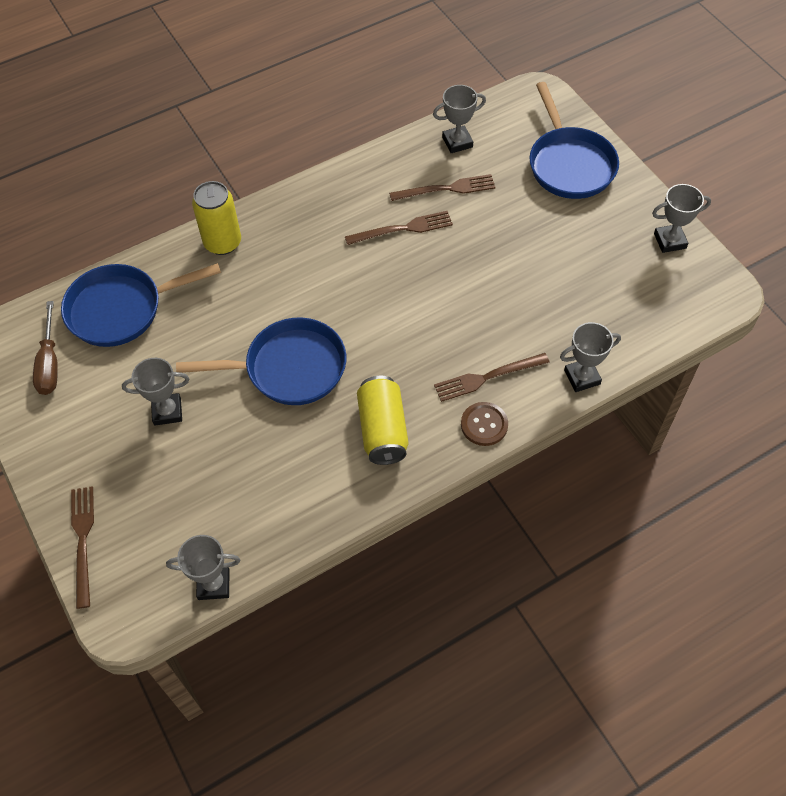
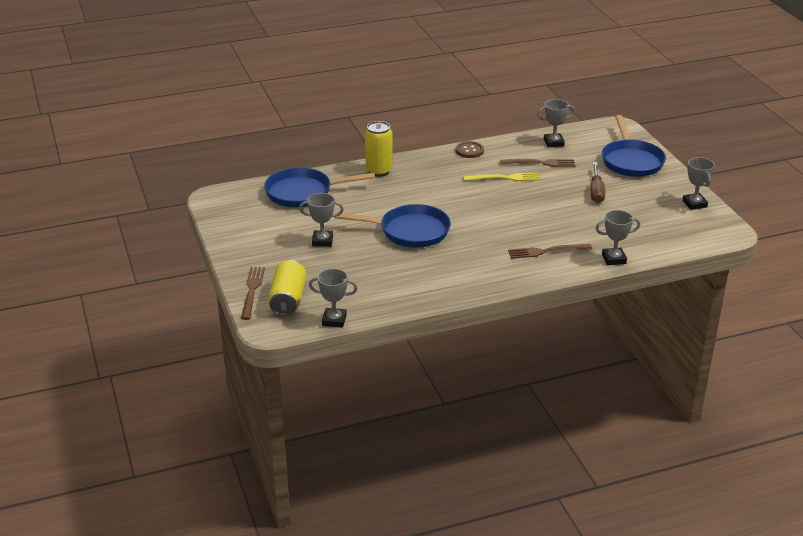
camera: 10 degrees right, 25 degrees down
brown screwdriver [33,301,58,395] -> brown screwdriver moved to [591,162,605,203]
brown fork [345,211,453,245] -> yellow fork [463,173,541,181]
yellow can [357,376,408,465] -> yellow can moved to [268,260,306,316]
brown button [461,402,508,446] -> brown button moved to [456,141,484,158]
grey trophy [652,184,711,253] -> grey trophy turned 75 degrees clockwise [682,157,715,210]

